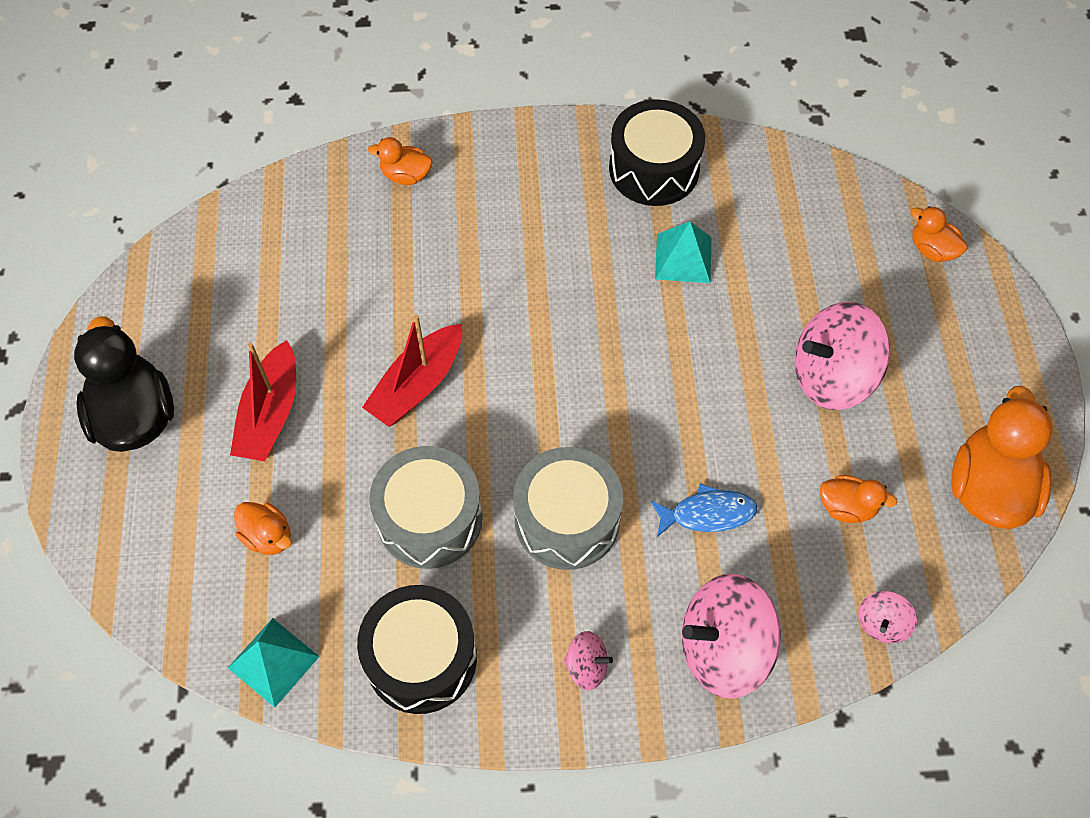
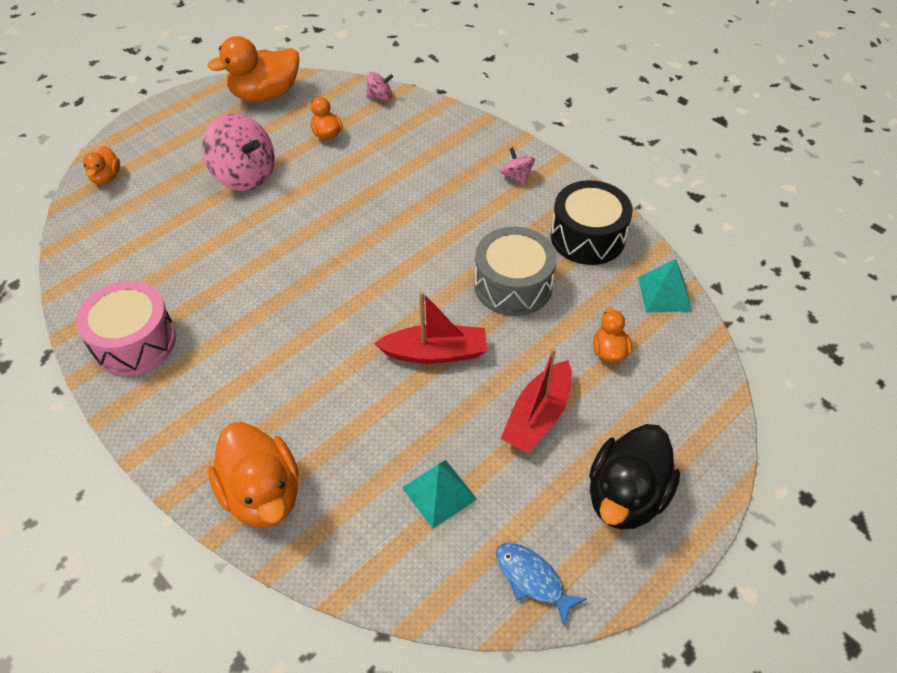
camera: 130 degrees left, 10 degrees down
red boat [230,340,296,461] -> red boat turned 150 degrees clockwise [501,348,572,453]
orange duck [368,137,432,185] -> orange duck [208,422,299,528], size x1.96
grey drum [513,447,623,570] -> none
black drum [609,99,705,206] -> pink drum [76,281,176,376]
blue fish [650,483,757,537] -> blue fish moved to [496,543,587,626]
turquoise pyramid [655,221,711,283] -> turquoise pyramid moved to [402,460,477,529]
pink spinning top [682,574,781,698] -> none

